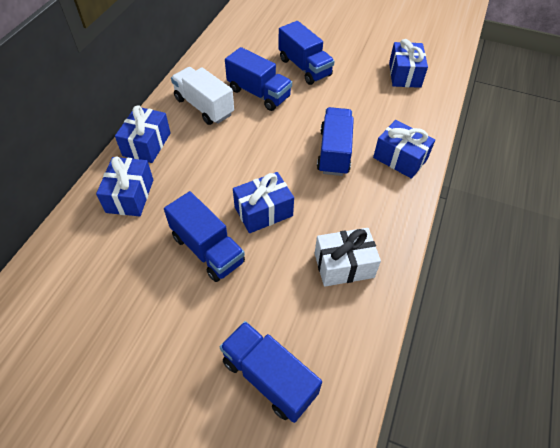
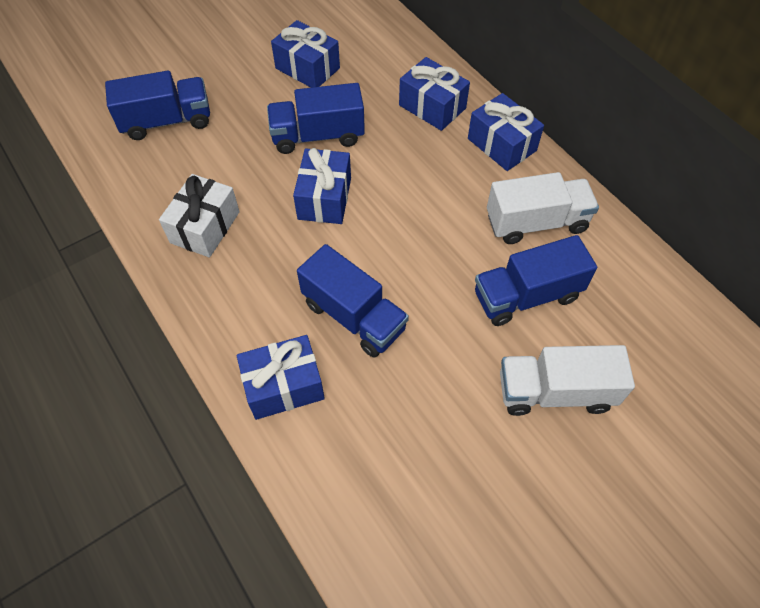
camera: 125 degrees right, 5 degrees up
blue truck [278,21,335,85] -> white truck [500,345,635,416]
blue gift [389,39,428,88] -> blue gift moved to [271,20,340,88]

